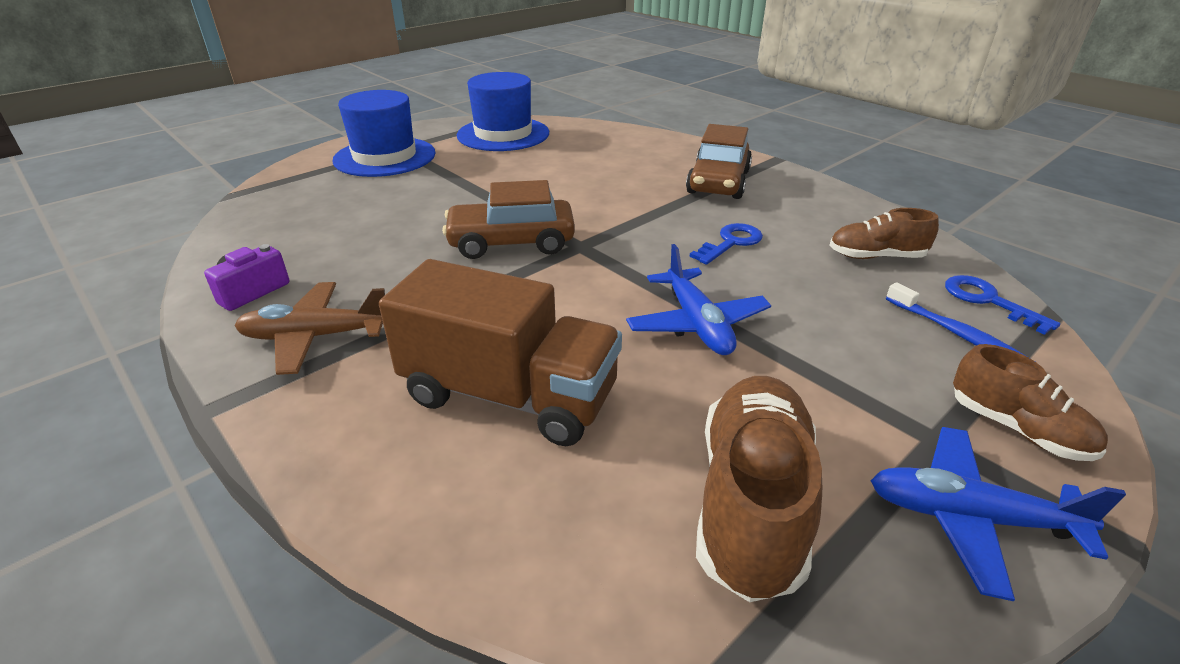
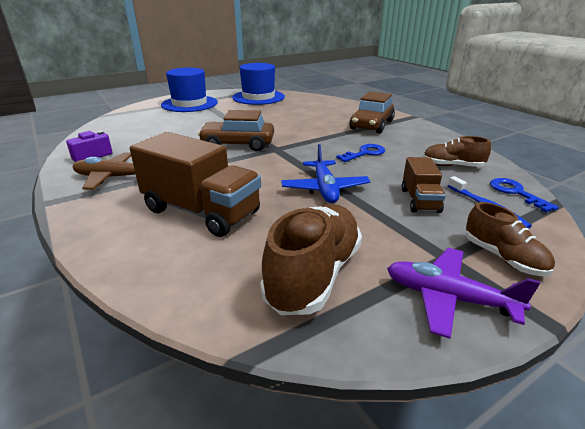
camera: 10 degrees right, 5 degrees down
blue plane [871,427,1126,601] -> purple plane [387,248,540,339]
none -> brown truck [402,157,446,213]

